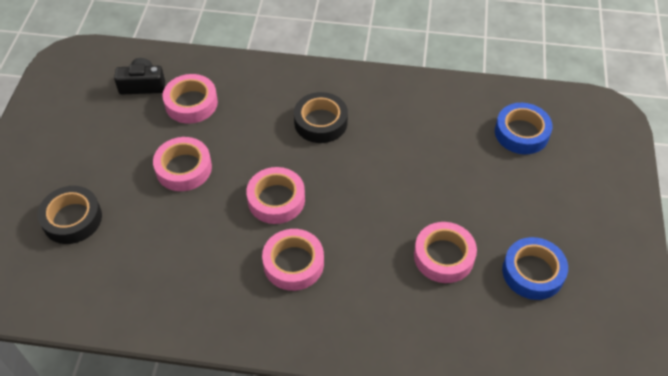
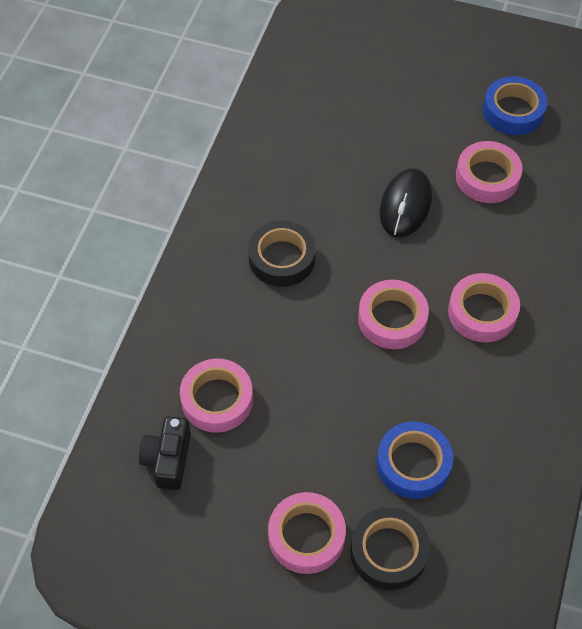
camera: 80 degrees left, 5 degrees up
pink tape [153,137,212,191] -> pink tape moved to [268,492,346,574]
blue tape [495,103,553,154] -> blue tape moved to [377,421,453,499]
none -> black mouse [380,168,432,237]

